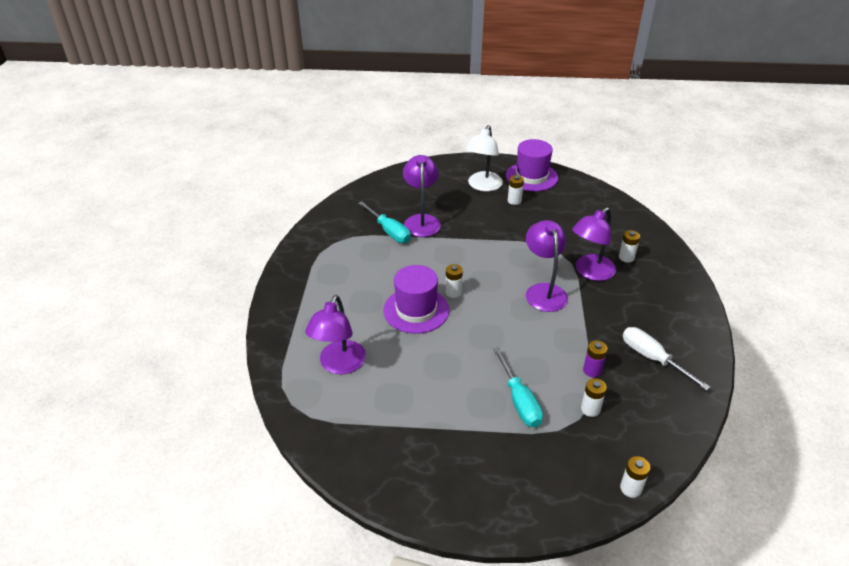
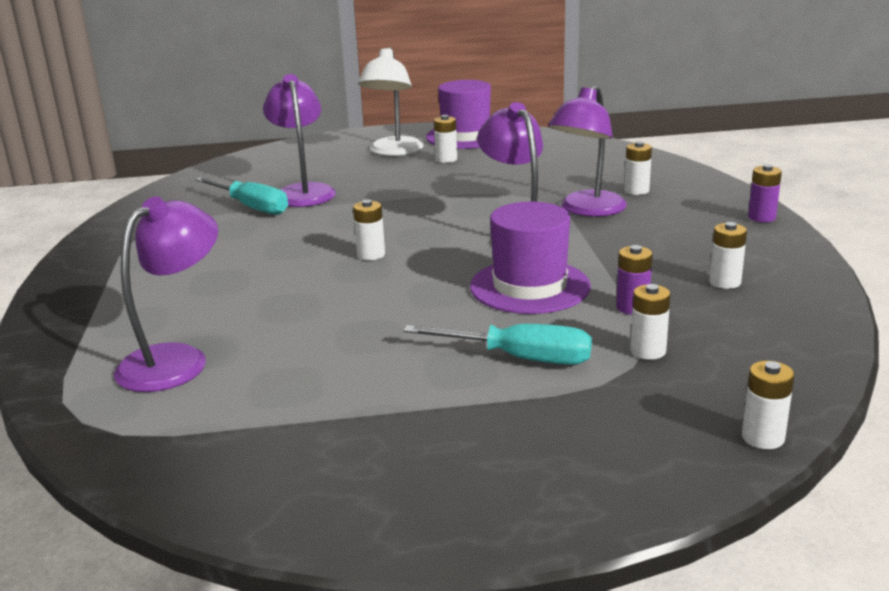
camera: 10 degrees left, 15 degrees down
purple lamp [305,295,366,374] -> purple lamp turned 150 degrees counterclockwise [114,196,218,392]
purple hat [383,265,449,334] -> purple hat moved to [470,202,591,314]
turquoise screwdriver [493,347,543,428] -> turquoise screwdriver turned 45 degrees counterclockwise [403,324,592,365]
white screwdriver [623,327,710,391] -> white battery [709,222,747,289]
none -> purple battery [748,164,782,222]

